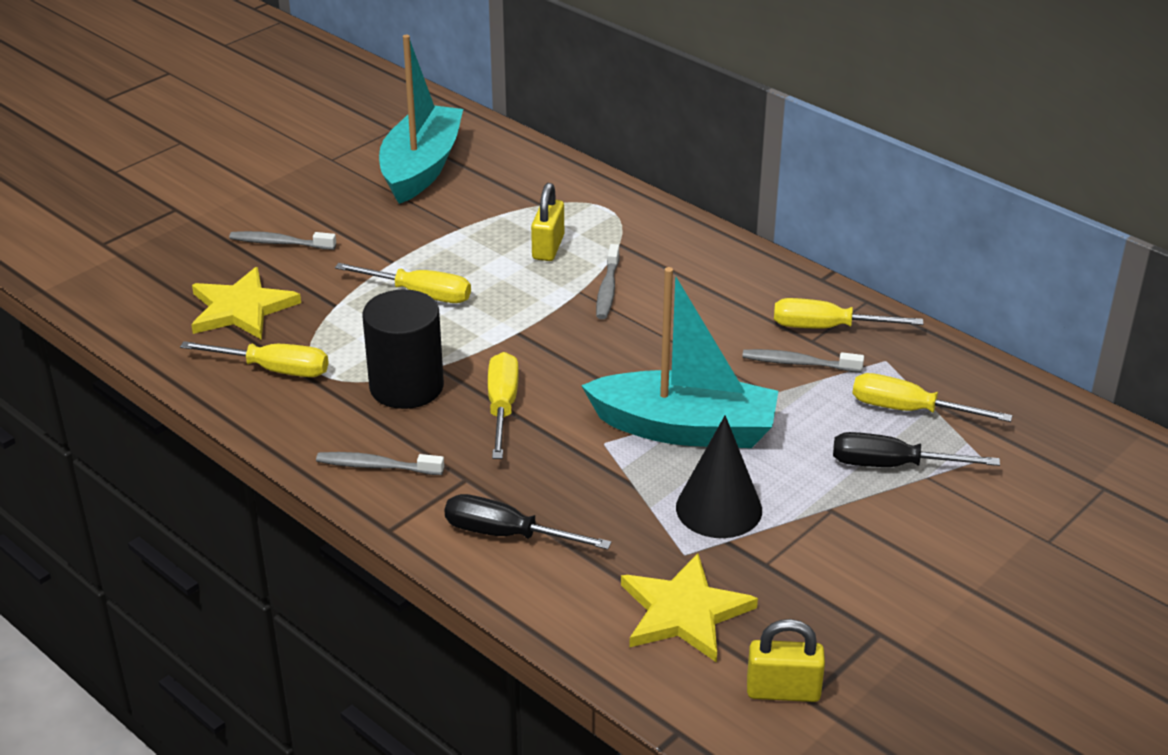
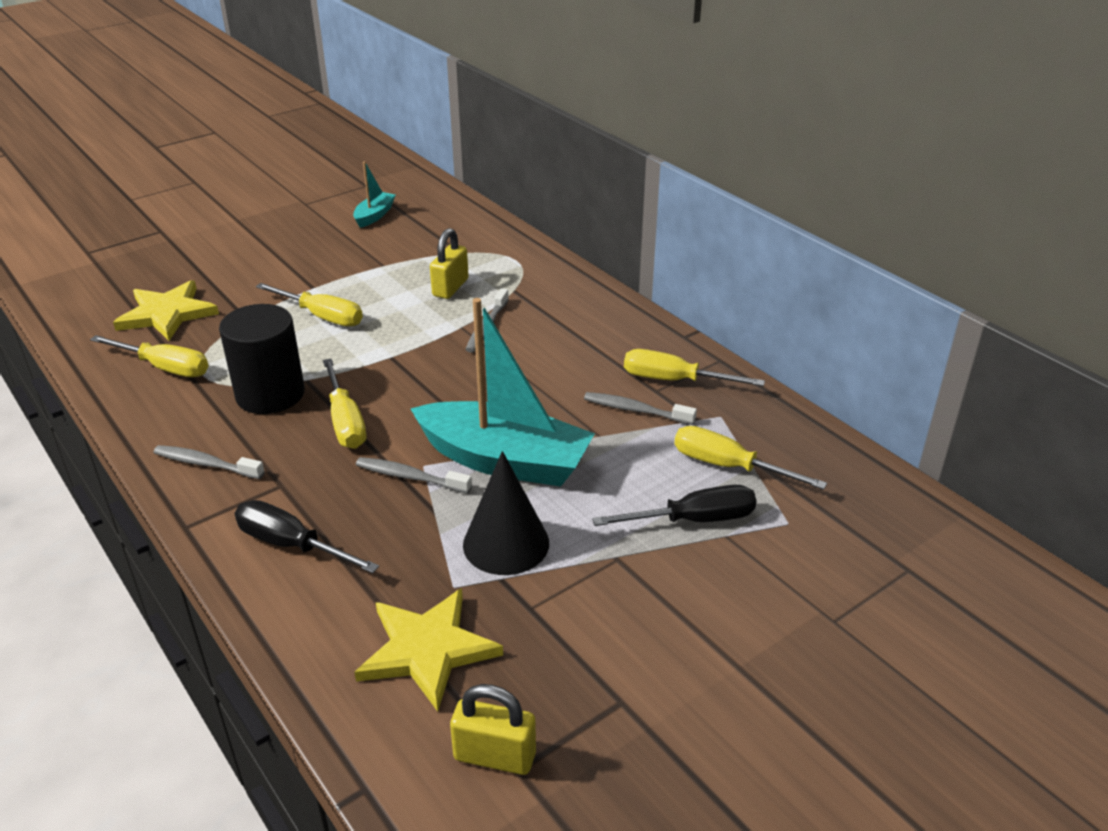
camera: 10 degrees right, 0 degrees up
grey toothbrush [229,231,336,250] -> grey toothbrush moved to [356,457,472,493]
turquoise boat [379,35,463,204] -> turquoise boat [353,161,396,228], size x0.46
yellow screwdriver [488,352,519,459] -> yellow screwdriver turned 150 degrees clockwise [323,359,366,449]
black screwdriver [833,432,1000,467] -> black screwdriver turned 150 degrees clockwise [592,485,756,526]

